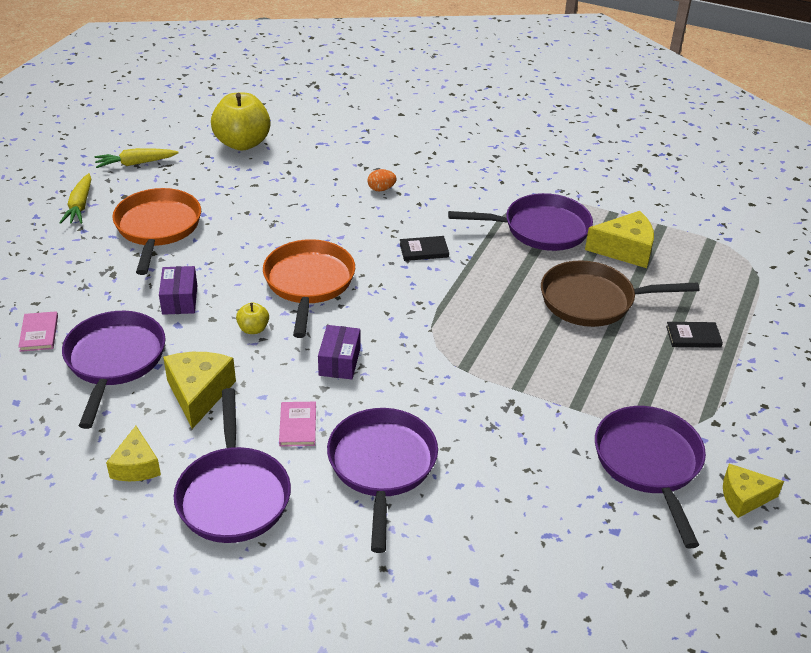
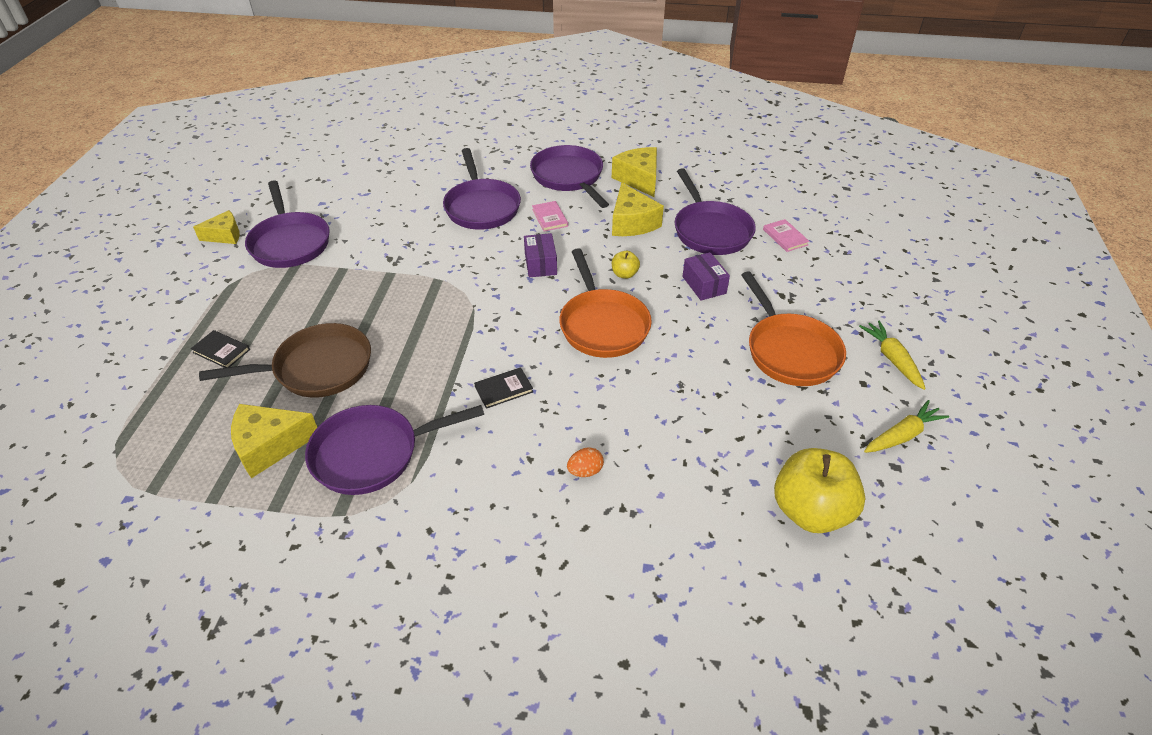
camera: 165 degrees right, 5 degrees up
yellow cheese [106,426,161,482] -> yellow cheese [612,147,657,197], size x1.50
black book [666,322,723,348] -> black book turned 45 degrees clockwise [190,330,250,368]

